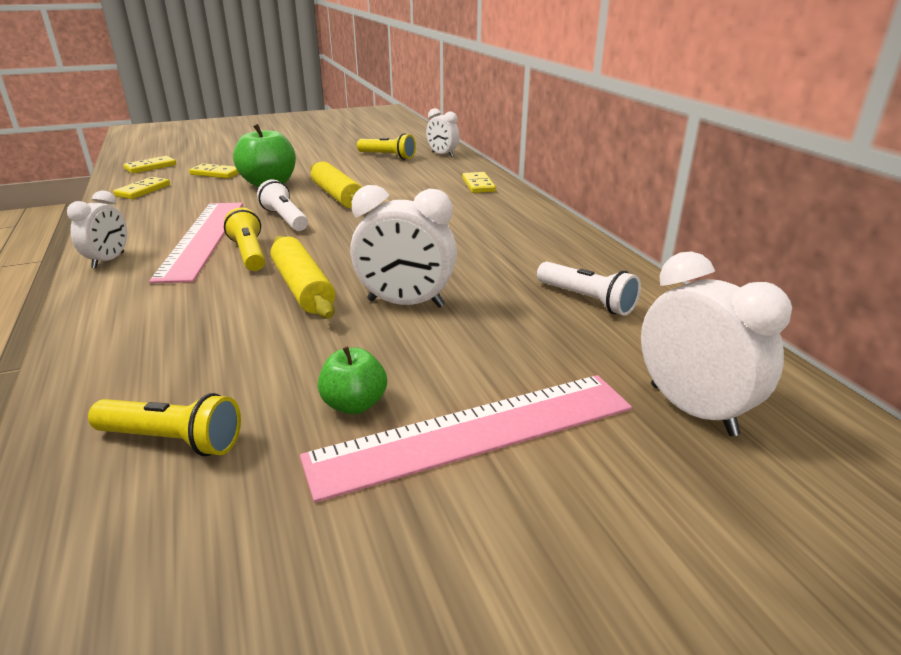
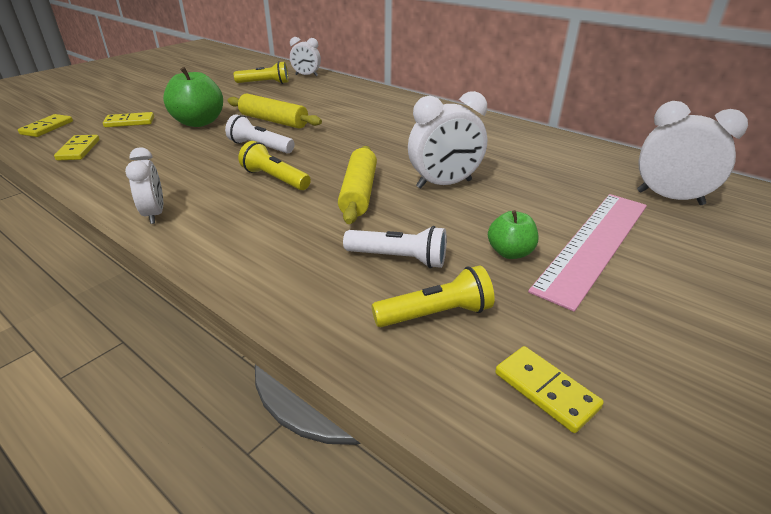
camera: 30 degrees left, 5 degrees up
pink ruler [149,203,243,284] -> none
yellow rolling pin [271,236,335,319] -> yellow rolling pin turned 60 degrees clockwise [338,146,377,224]
yellow domino [462,172,496,193] -> yellow domino moved to [495,346,604,433]
white flashlight [537,262,641,316] -> white flashlight moved to [343,226,447,268]

